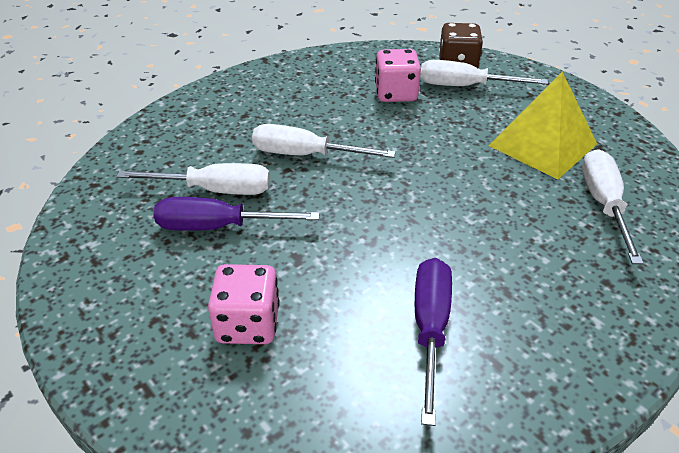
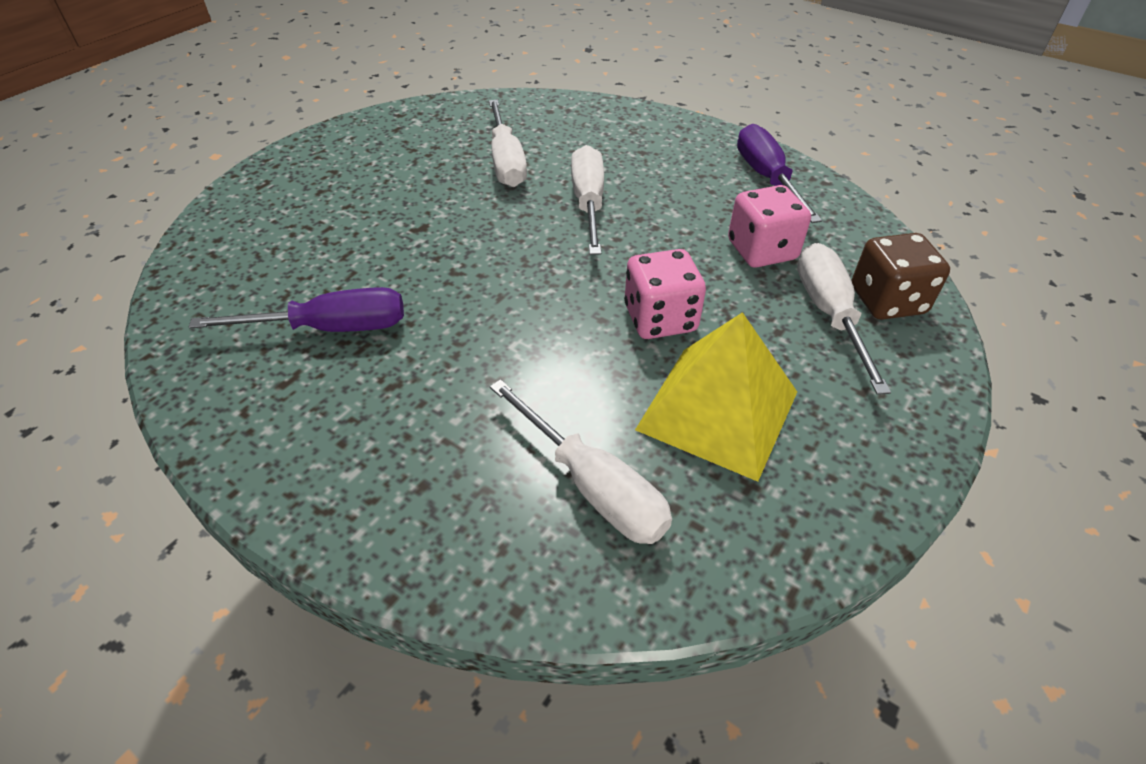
camera: 75 degrees right, 5 degrees up
purple screwdriver [154,197,320,231] -> purple screwdriver moved to [737,124,822,223]
pink dice [208,264,280,344] -> pink dice moved to [624,249,706,339]
white screwdriver [582,149,644,264] -> white screwdriver turned 60 degrees clockwise [490,379,672,544]

